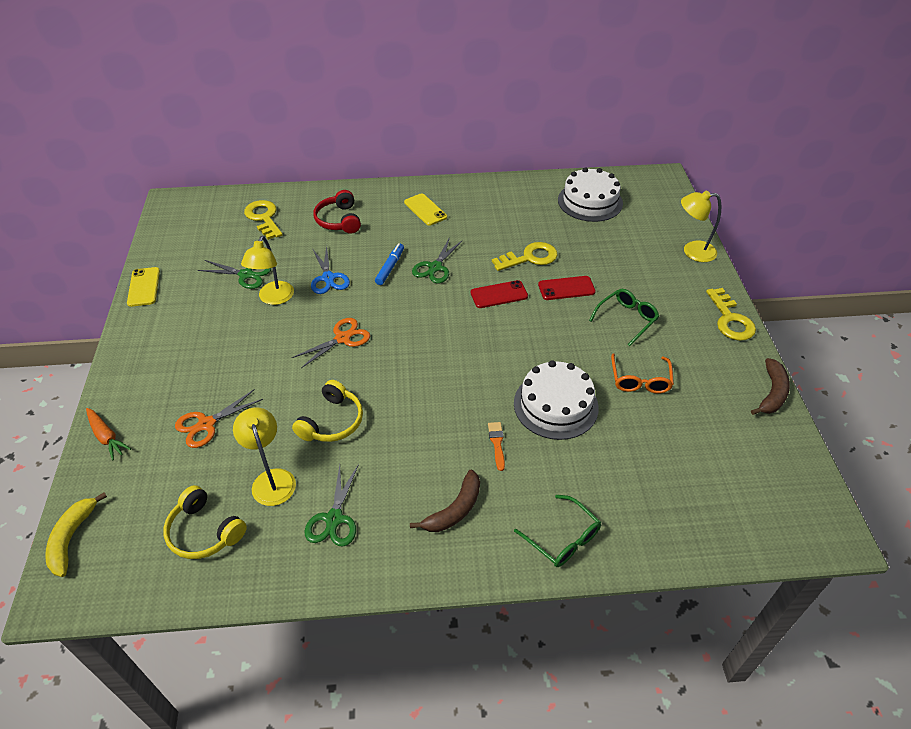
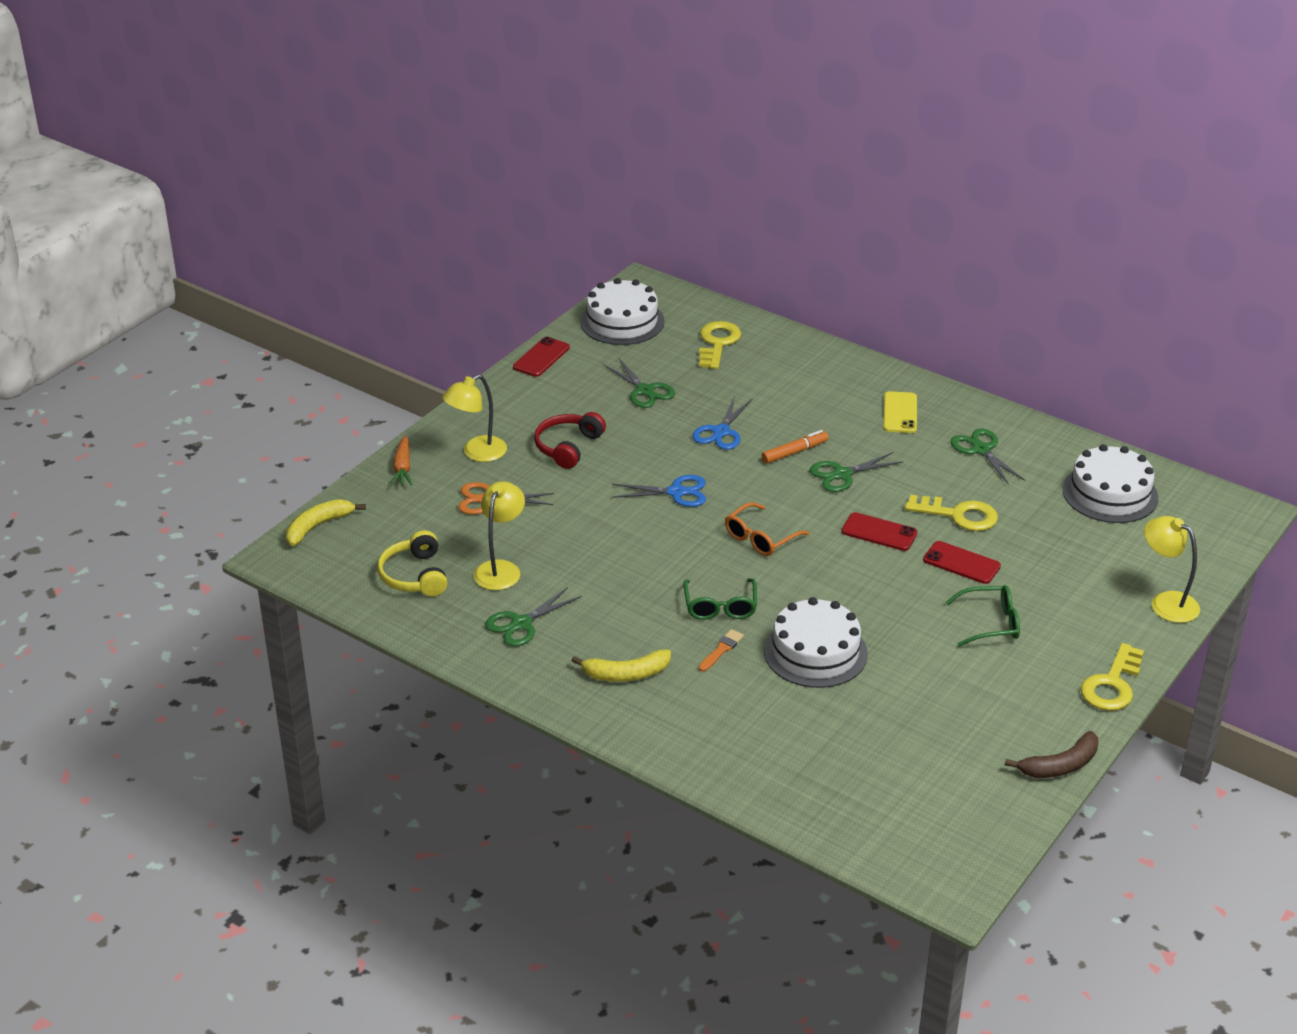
camera: 40 degrees right, 10 degrees down
yellow phone [127,267,160,307] -> red phone [513,337,570,377]
yellow lamp [241,236,294,305] -> yellow lamp moved to [442,374,507,462]
orange scissors [292,318,370,368] -> blue scissors [612,475,706,507]
yellow headphones [292,380,363,442] -> none
red headphones [313,190,361,234] -> red headphones moved to [534,412,606,469]
blue marker [375,243,404,285] -> orange marker [762,430,829,464]
brown banana [410,470,480,532] -> yellow banana [571,649,671,682]
green glasses [514,495,601,567] -> green glasses moved to [684,578,757,620]
orange glasses [611,354,674,394] -> orange glasses moved to [725,502,810,556]
none -> white cake [580,278,665,345]
none -> green scissors [950,429,1025,485]

